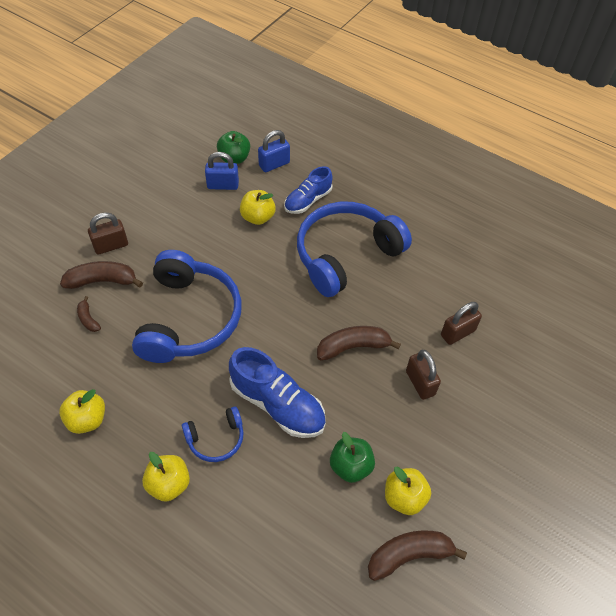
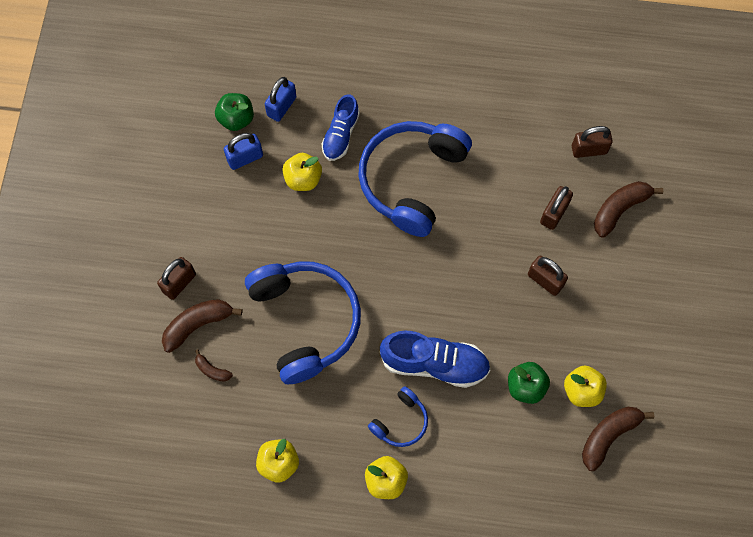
camera: 25 degrees left, 15 degrees up
brown banana [317,326,401,361] -> brown banana moved to [594,181,663,238]
none -> brown padlock [572,126,613,158]

